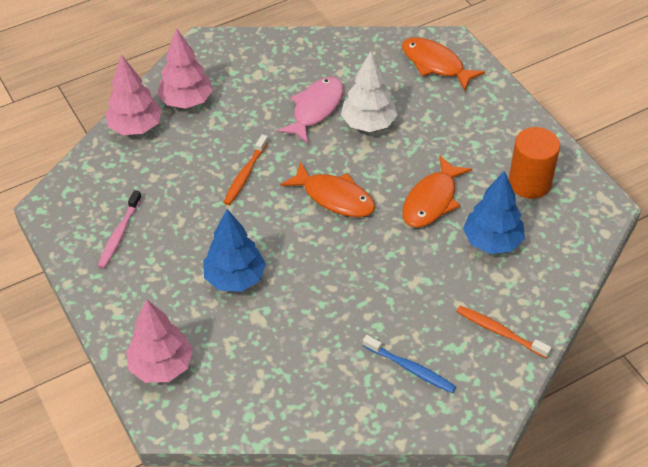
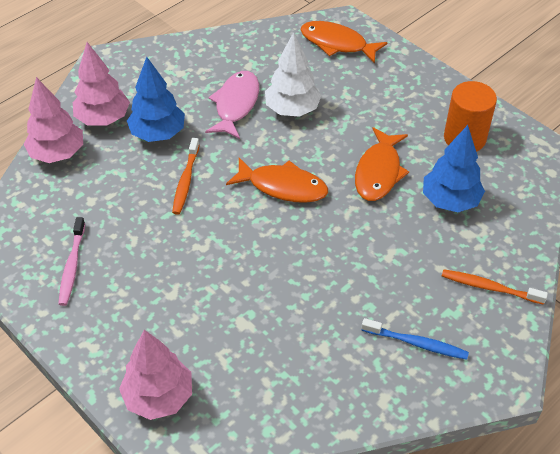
camera: 15 degrees left, 0 degrees up
blue tree [203,209,266,292] -> blue tree moved to [127,57,185,142]

